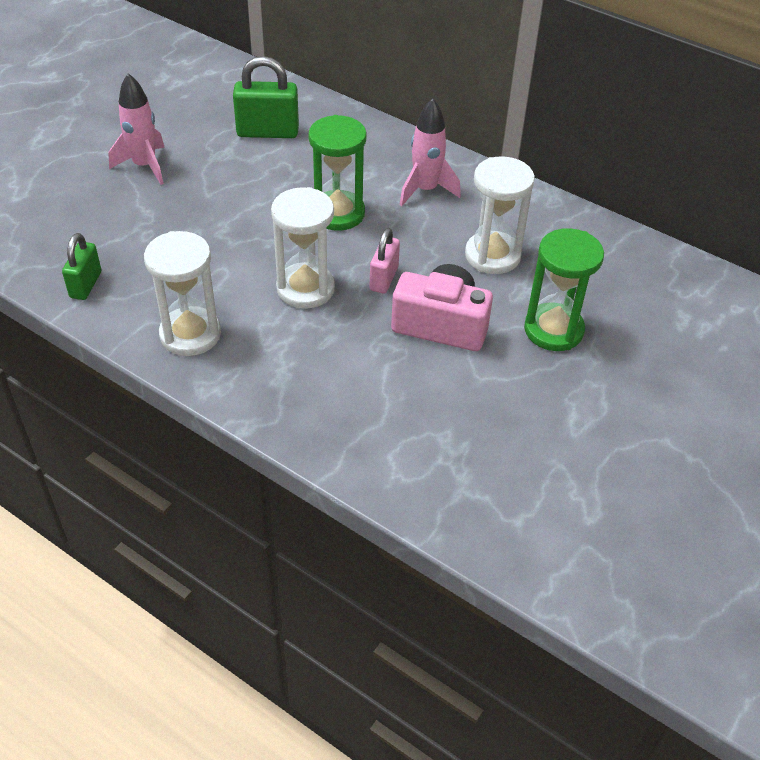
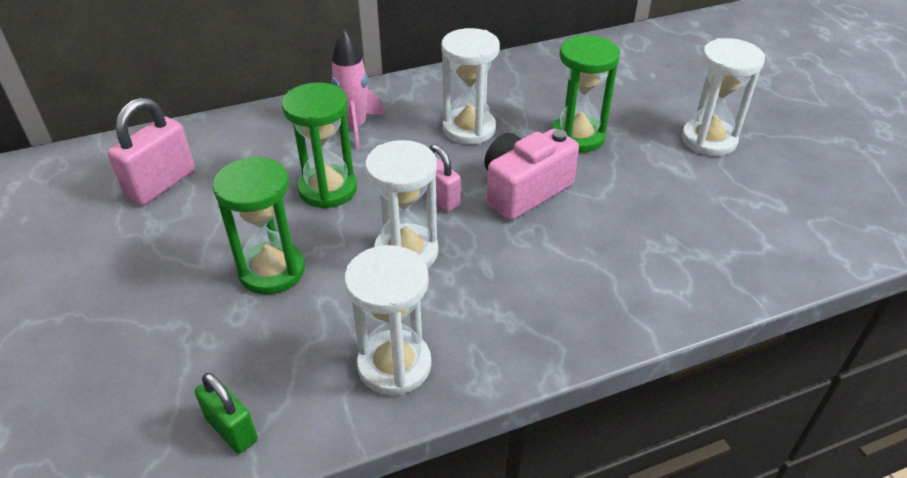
camera: 55 degrees left, 5 degrees down
pink rocket [109,73,165,185] -> none
green padlock [233,56,299,138] -> pink padlock [108,98,195,206]
none -> green hourglass [213,156,305,295]
none -> white hourglass [682,38,765,156]

